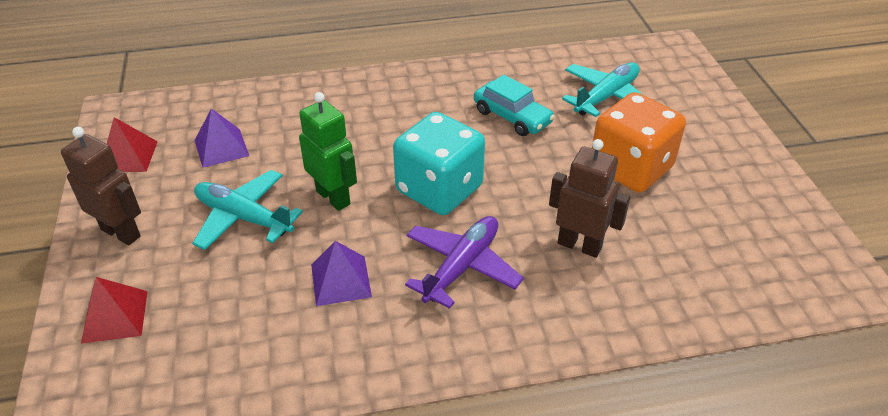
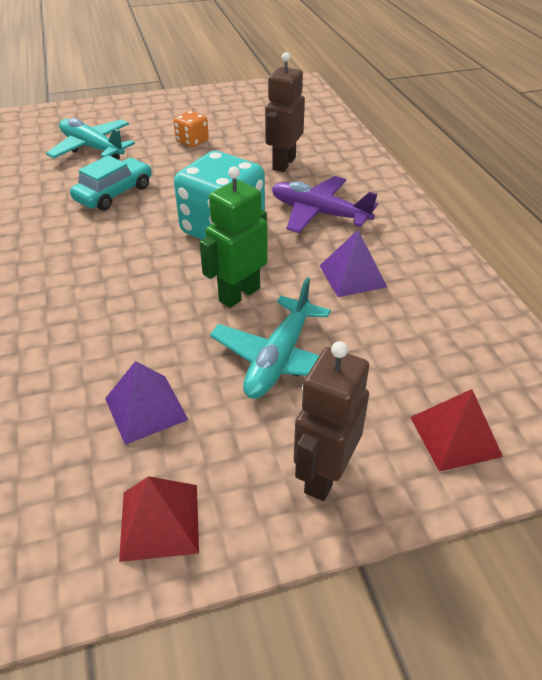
camera: 95 degrees left, 0 degrees up
orange dice [592,92,686,193] -> orange dice [174,111,209,147], size x0.47

